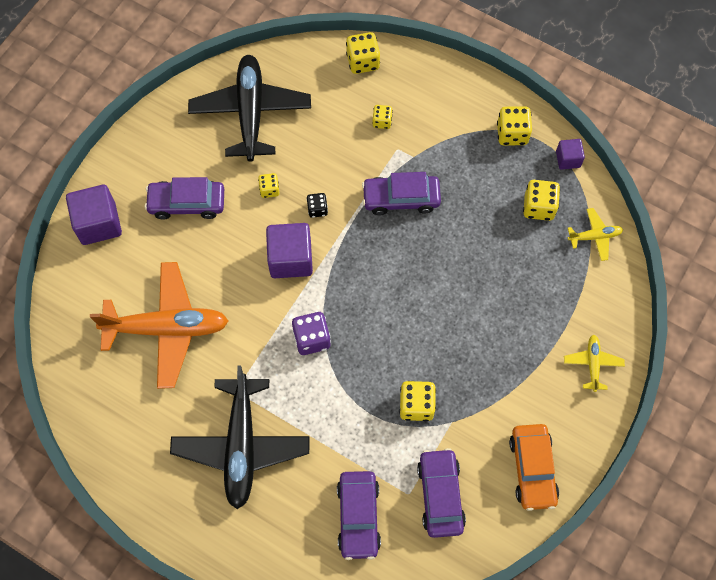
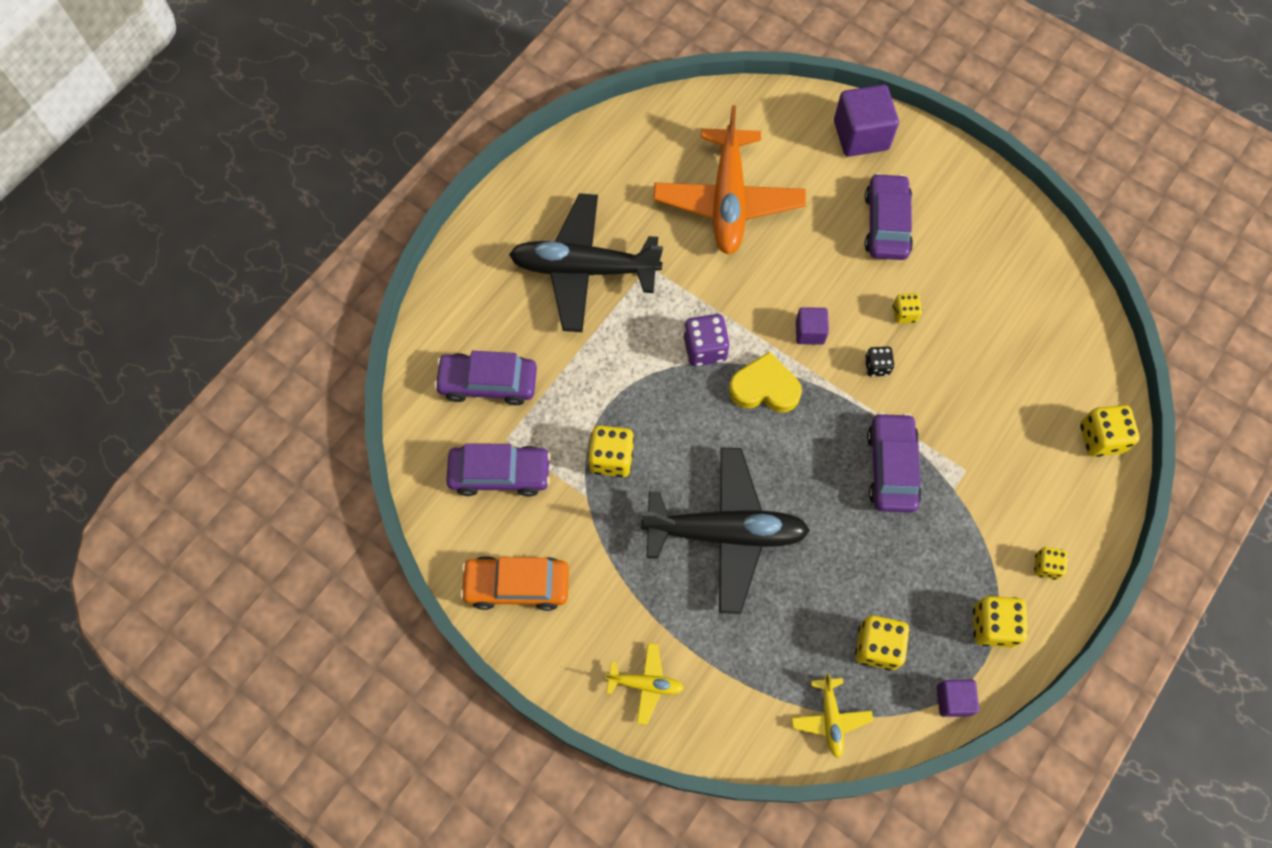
camera: 95 degrees right, 0 degrees up
black plane [188,55,311,162] -> black plane moved to [641,447,810,614]
purple cube [266,223,313,278] -> purple cube [796,307,829,345], size x0.55
yellow dice [372,105,393,129] -> yellow dice moved to [1034,547,1068,579]
none -> yellow heart [729,352,802,413]

